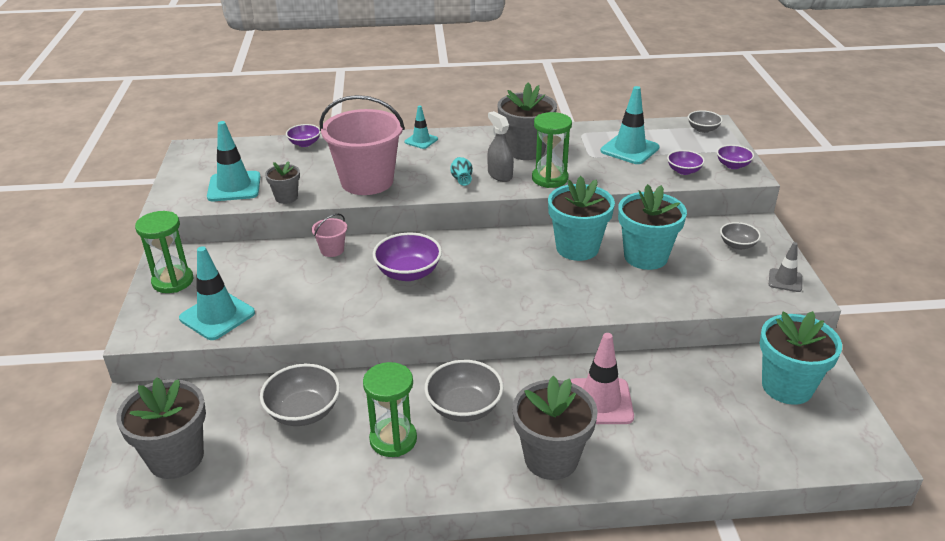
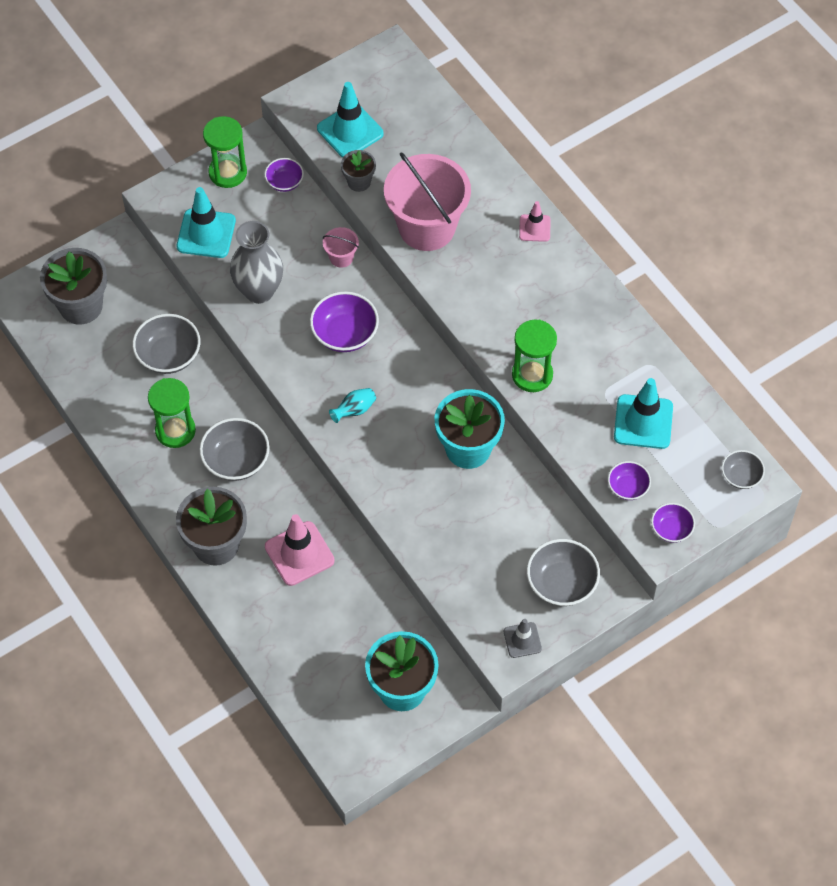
camera: 60 degrees right, 25 degrees up
purple bowl [286,124,321,147] -> purple bowl moved to [264,158,304,192]
turquoise traffic cone [404,106,438,149] -> pink traffic cone [519,201,551,242]
turquoise vase [450,157,473,186] -> turquoise vase moved to [329,388,376,423]
grey spray bottle [487,111,514,182] -> none
grey flower pot [498,83,557,160] -> none
turquoise flower pot [618,184,687,270] -> none
grey bowl [720,222,761,250] -> grey bowl [527,539,600,606], size x1.68
none -> grey vase [230,221,283,304]

